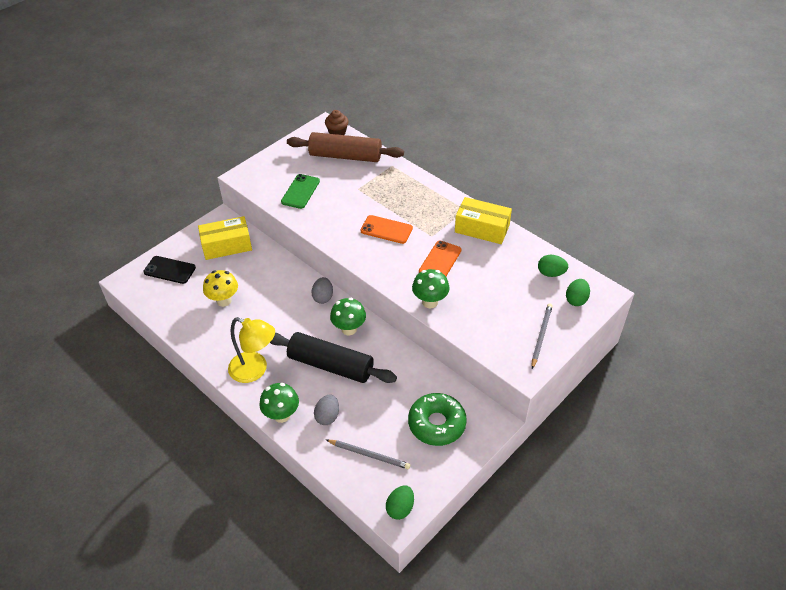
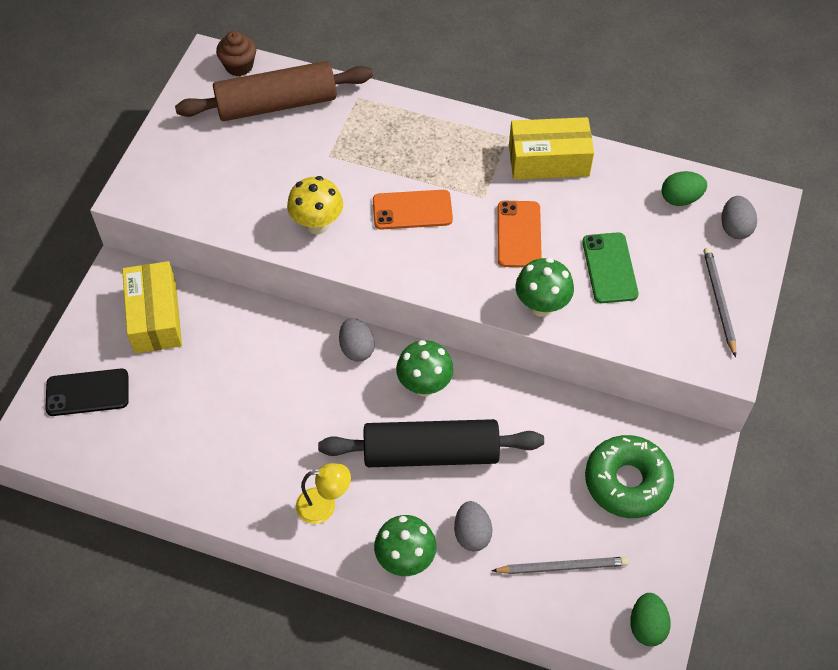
camera: 25 degrees left, 10 degrees up
yellow box [198,216,252,260] -> yellow box turned 60 degrees counterclockwise [122,261,182,354]
yellow mushroom [203,270,238,307] -> yellow mushroom moved to [287,176,343,234]
yellow lamp [228,317,275,383] -> yellow lamp [296,463,351,524], size x0.63
green phone [281,174,320,209] -> green phone moved to [583,232,639,303]
green egg [566,279,590,306] -> grey egg [721,196,757,239]

